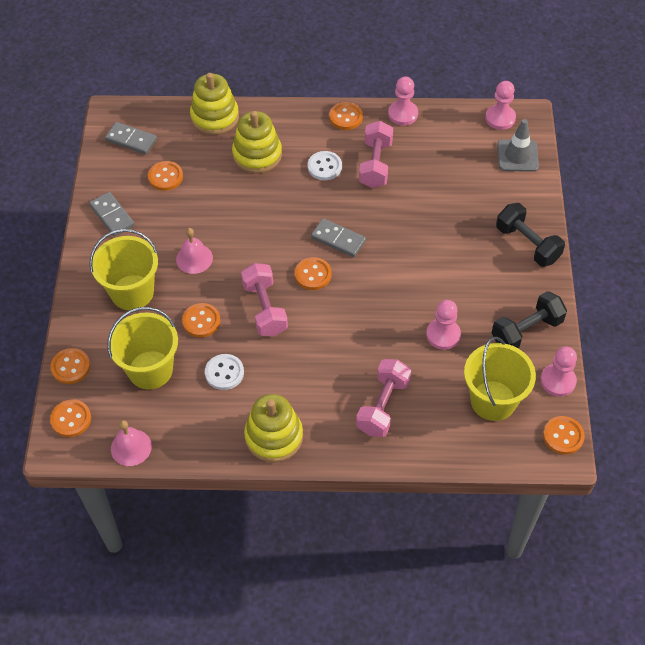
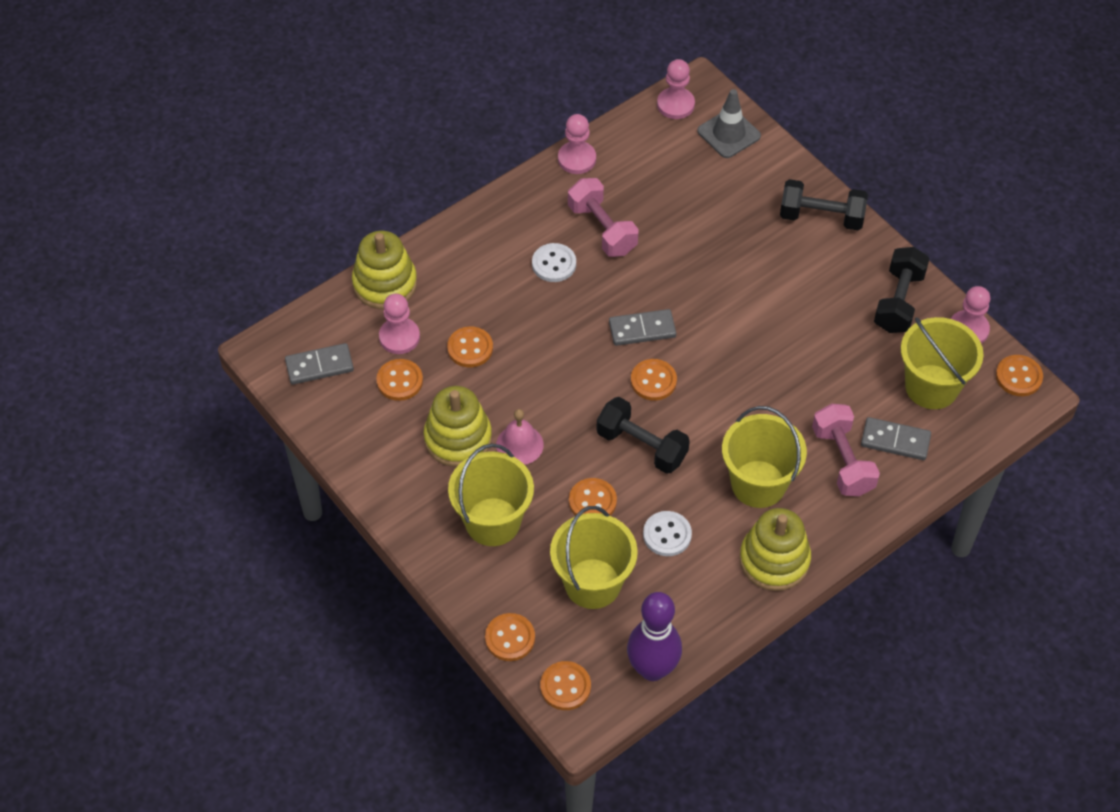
camera: 40 degrees left, 0 degrees up
grey domino [89,192,135,236] -> grey domino moved to [861,417,931,460]
pink bell [111,420,152,466] -> purple bowling pin [627,592,682,681]
yellow stacking toy [232,111,282,173] -> yellow stacking toy moved to [423,386,492,467]
pink dumbbell [241,263,288,336] -> black dumbbell [596,397,690,474]
orange button [329,102,363,130] -> orange button moved to [447,327,493,367]
pink pawn [426,300,461,350] -> pink pawn moved to [379,294,420,354]
none -> yellow bucket [722,406,807,508]

